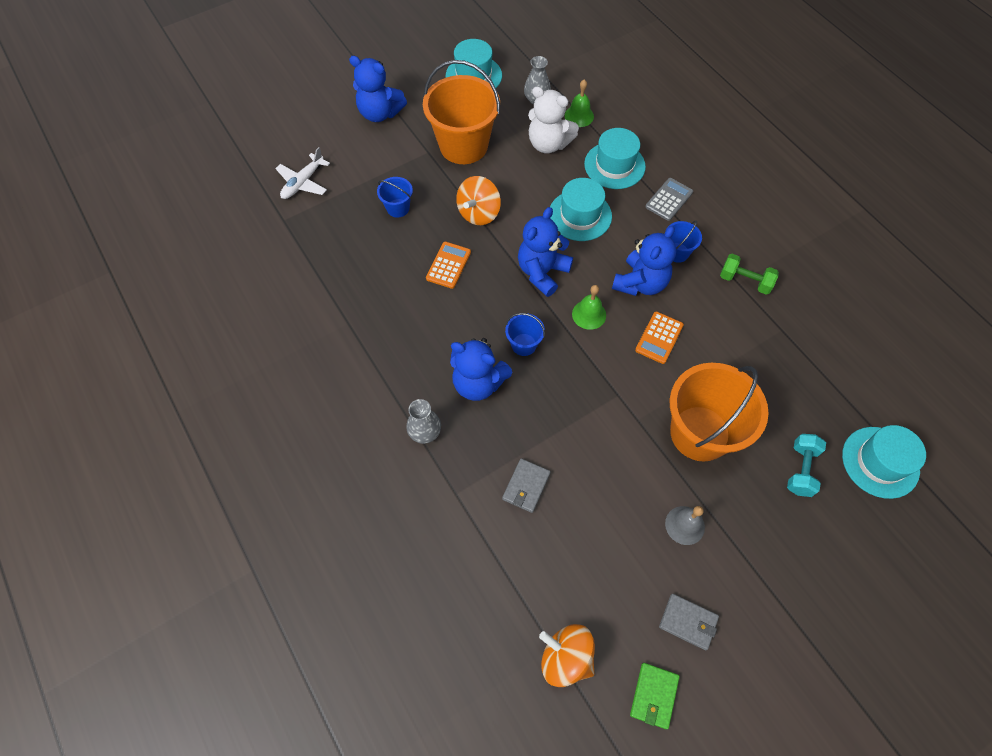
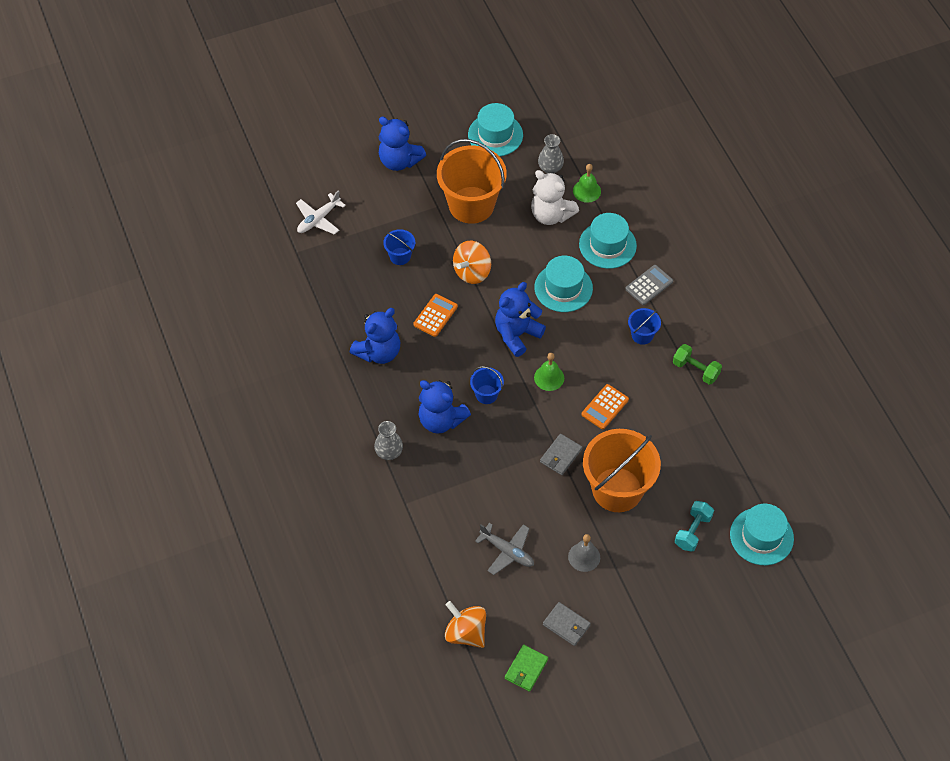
camera: 10 degrees right, 5 degrees down
grey wallet [502,458,551,513] -> grey wallet moved to [540,434,582,475]
blue teddy bear [612,226,676,296] -> blue teddy bear moved to [350,308,400,364]
none -> grey plane [475,523,534,575]

